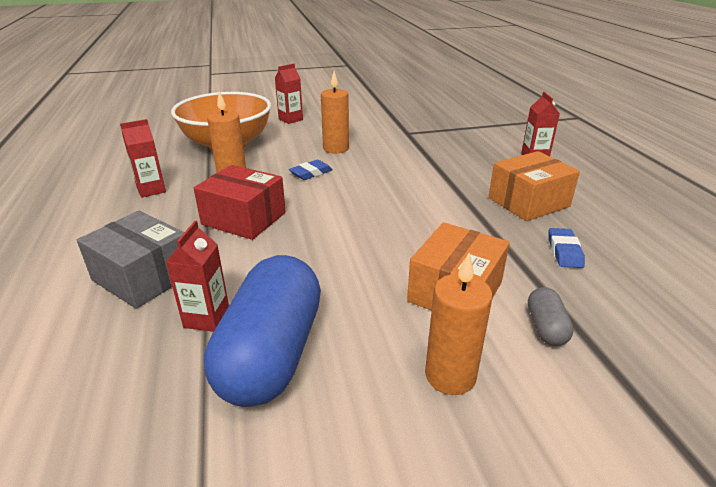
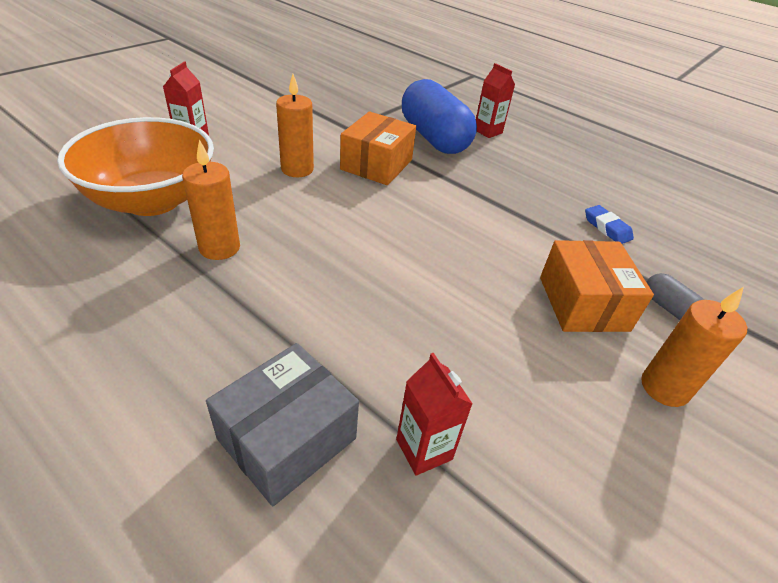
camera: 40 degrees left, 10 degrees up
grey box [77,211,184,309] -> grey box turned 45 degrees counterclockwise [206,343,359,506]
red carton [120,119,166,198] -> none
red box [194,165,286,240] -> none
blue capsule [204,255,321,407] -> blue capsule moved to [402,79,477,154]
blue eraser [289,160,333,180] -> none
orange box [488,151,580,221] -> orange box moved to [340,112,416,185]

